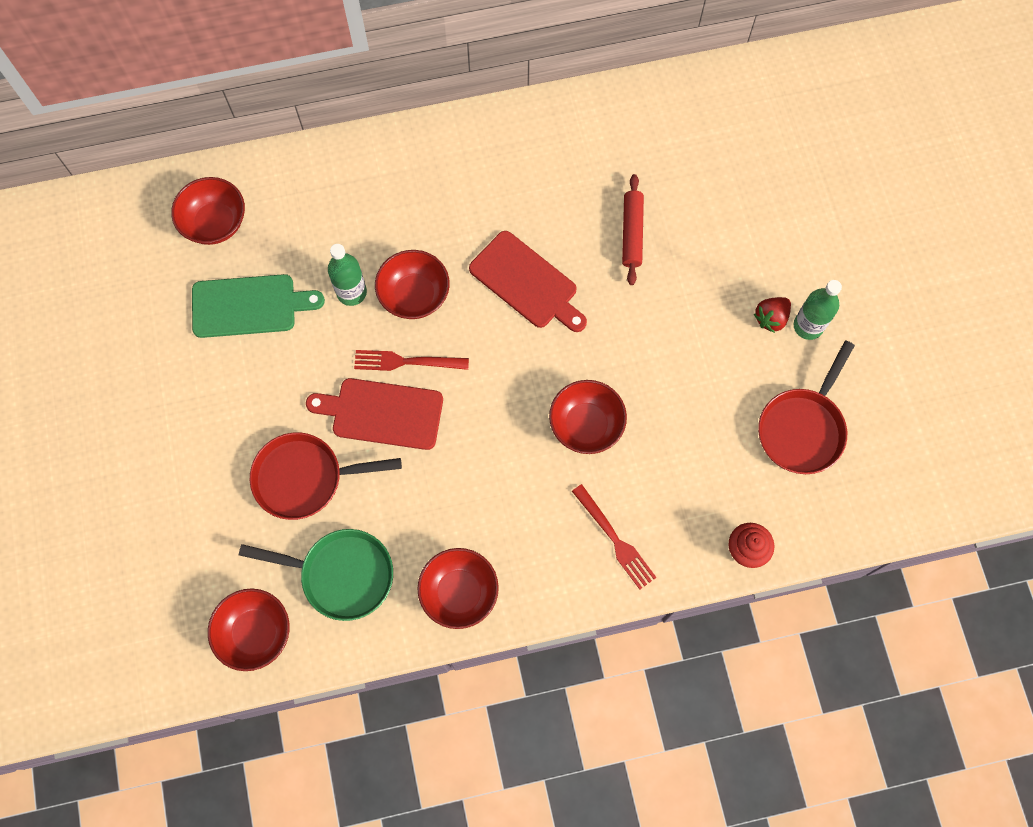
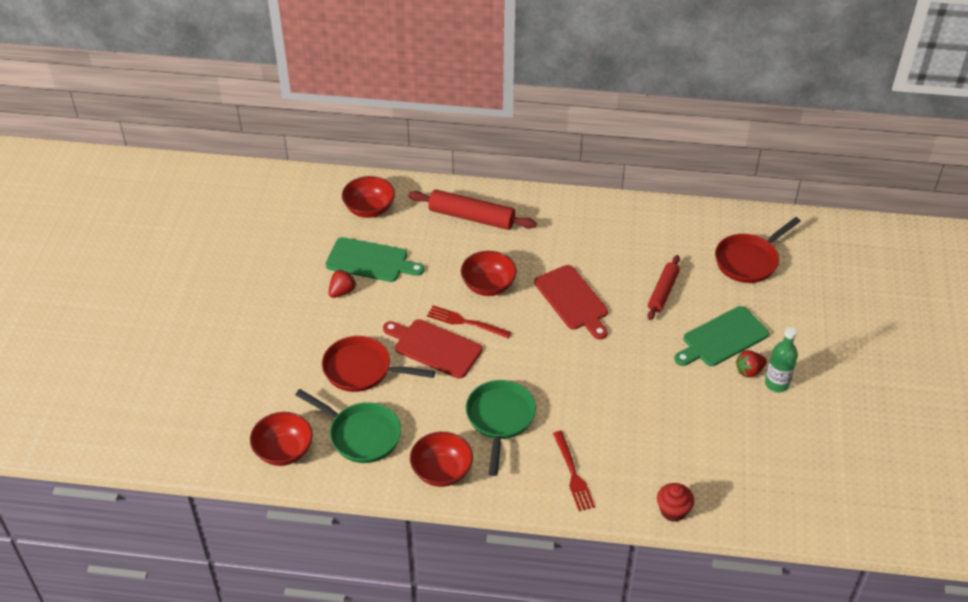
camera: 20 degrees right, 25 degrees down
green bottle [328,244,367,306] -> none
red bowl [549,380,627,454] -> none
red pan [758,341,855,474] -> red pan moved to [715,217,801,283]
none -> red strawberry [329,269,356,298]
none -> red rolling pin [408,190,537,230]
none -> green pan [466,380,536,476]
none -> green cutting board [674,306,769,366]

